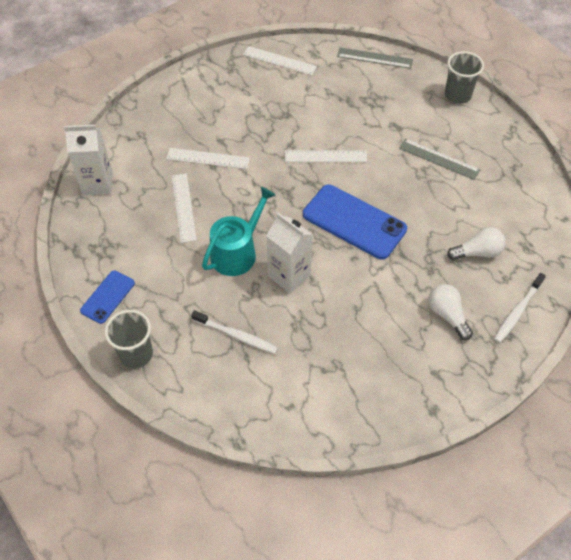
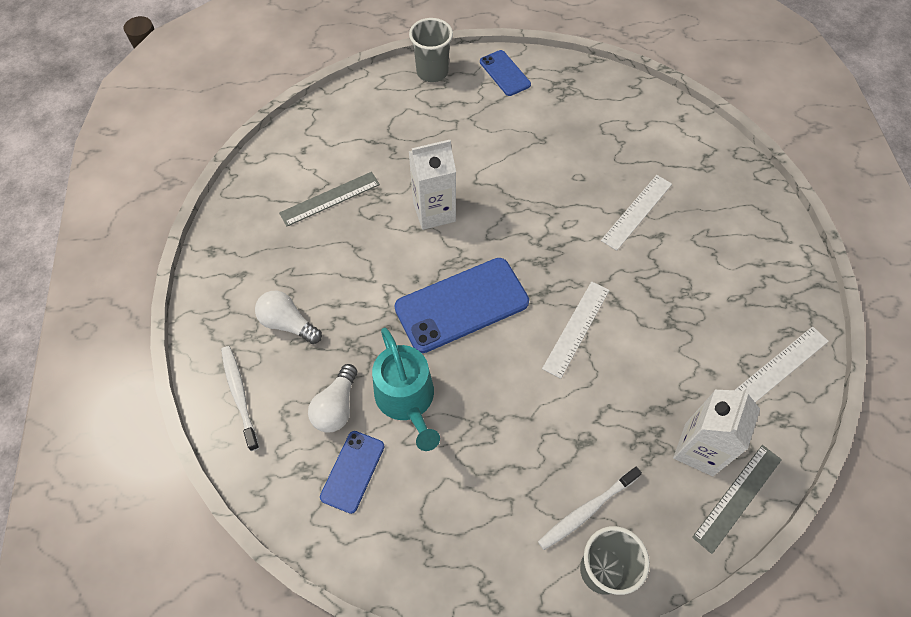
camera: 120 degrees right, 5 degrees up
white carton [64,125,113,195] -> white carton moved to [673,388,760,476]
white ruler [172,174,197,243] -> none
white toothbrush [191,310,278,354] -> white toothbrush moved to [538,467,642,550]
turquoise watering can [202,187,275,276] -> turquoise watering can moved to [372,328,440,451]
grey ruler [399,139,481,180] -> grey ruler moved to [279,172,380,226]
white light bulb [429,284,473,340] -> white light bulb turned 150 degrees counterclockwise [255,291,322,344]
none -> blue phone [320,431,384,514]

